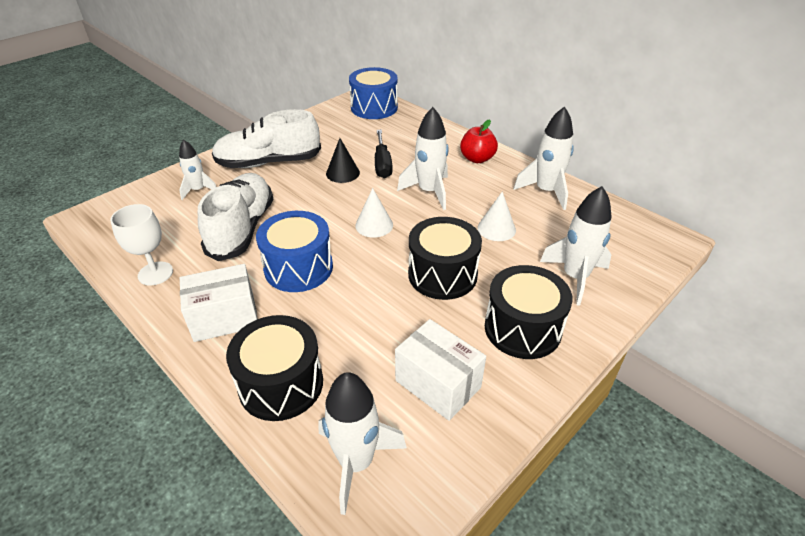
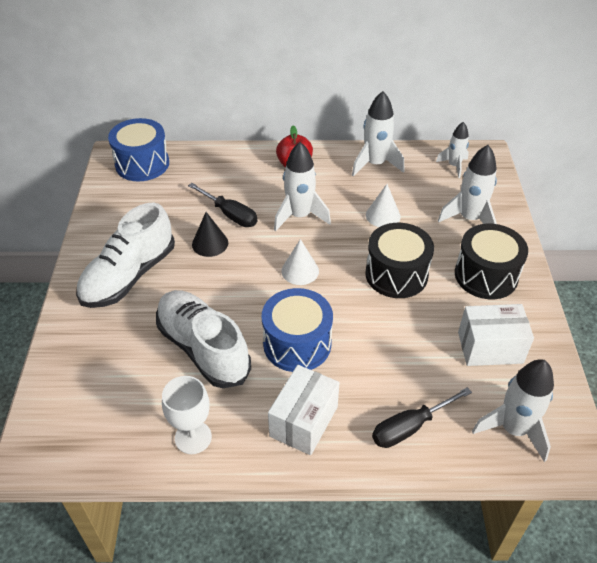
camera: 45 degrees left, 5 degrees up
white rocket [179,140,216,200] -> white rocket moved to [436,122,469,178]
black drum [226,315,323,421] -> black screwdriver [372,387,472,448]

